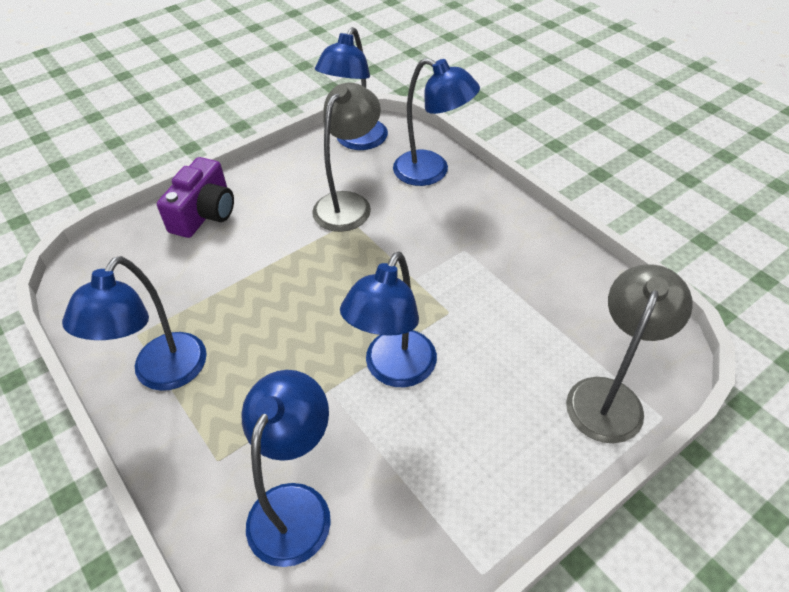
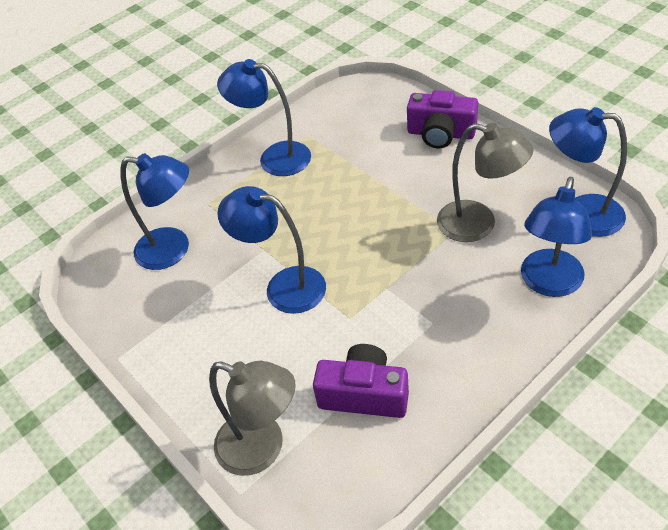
camera: 90 degrees right, 0 degrees up
none -> purple camera [313,344,409,418]

